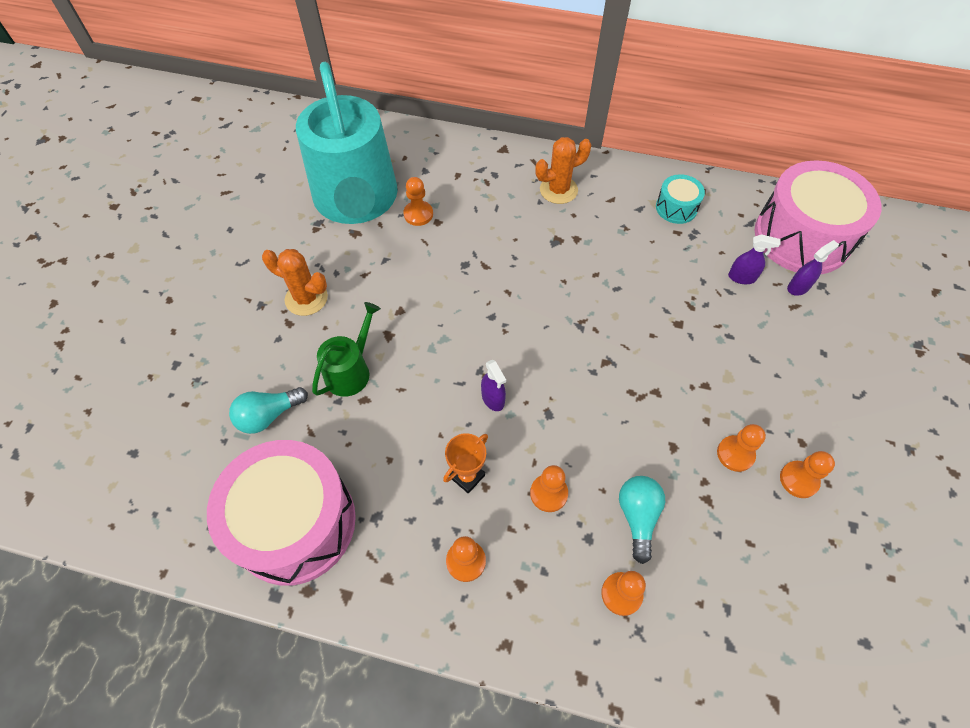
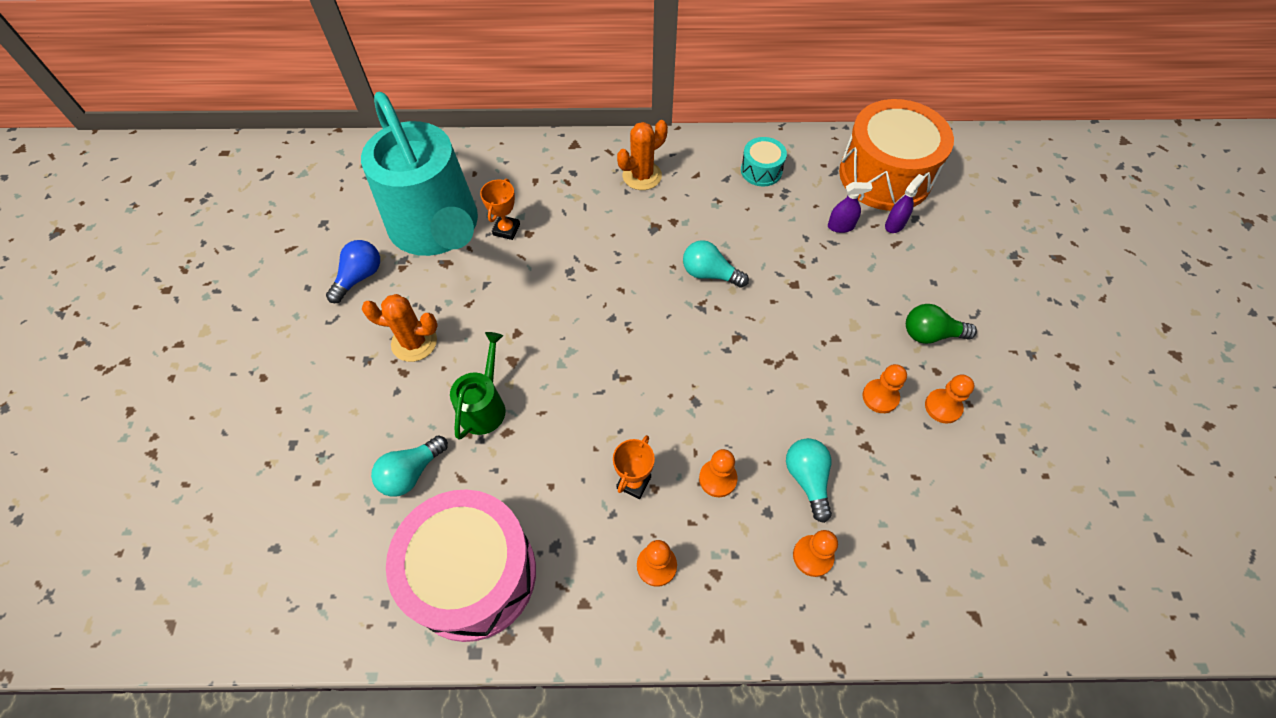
camera: 15 degrees left, 0 degrees up
orange pawn [403,177,433,226] -> orange trophy [480,179,520,240]
purple spray bottle [481,360,506,411] -> none
pink drum [754,160,881,274] -> orange drum [839,99,954,211]
none -> blue light bulb [326,240,380,303]
none -> turquoise light bulb [683,240,749,288]
none -> green light bulb [906,304,977,344]

